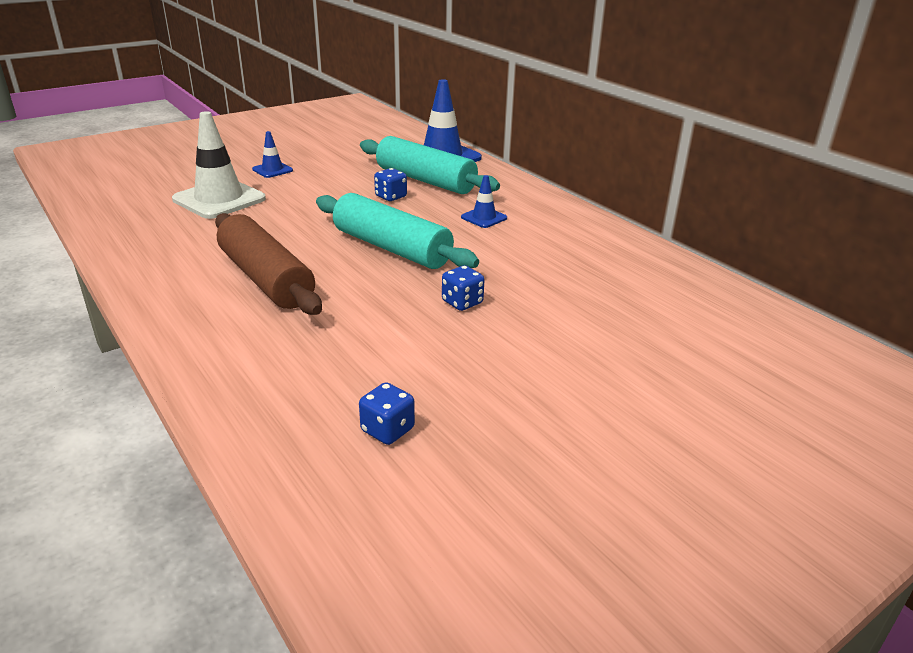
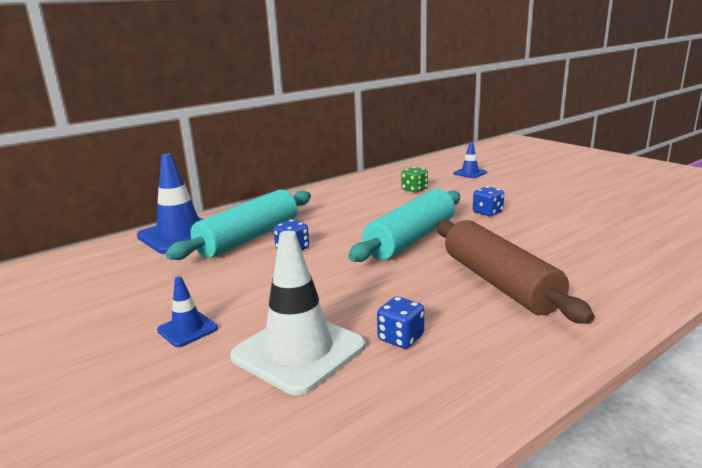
camera: 90 degrees left, 10 degrees down
brown rolling pin [215,213,322,315] -> brown rolling pin turned 75 degrees counterclockwise [436,220,595,324]
blue dice [359,382,415,445] -> blue dice moved to [377,297,424,349]
blue traffic cone [461,175,507,228] -> blue traffic cone moved to [453,142,487,178]
none -> green dice [401,167,428,192]

